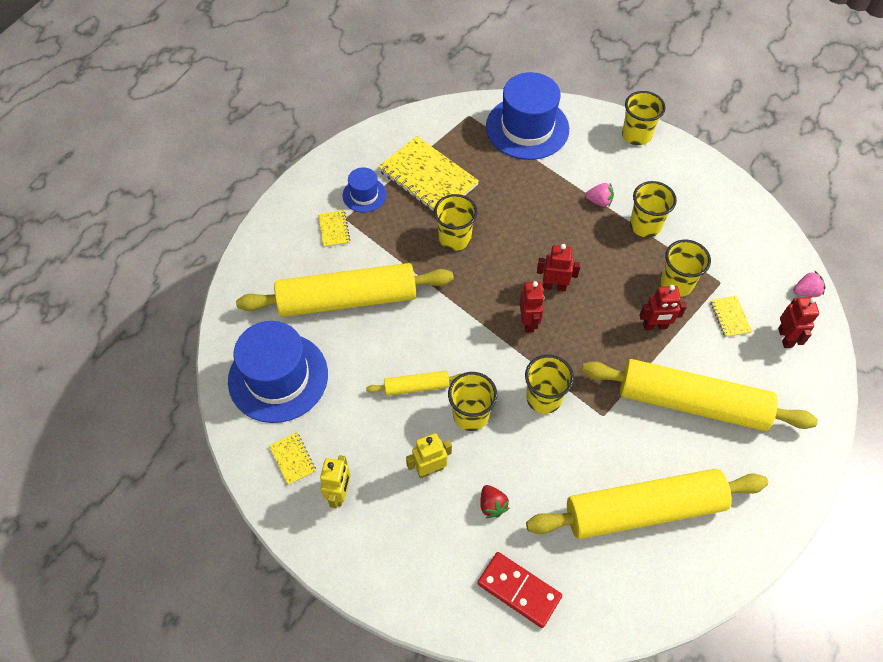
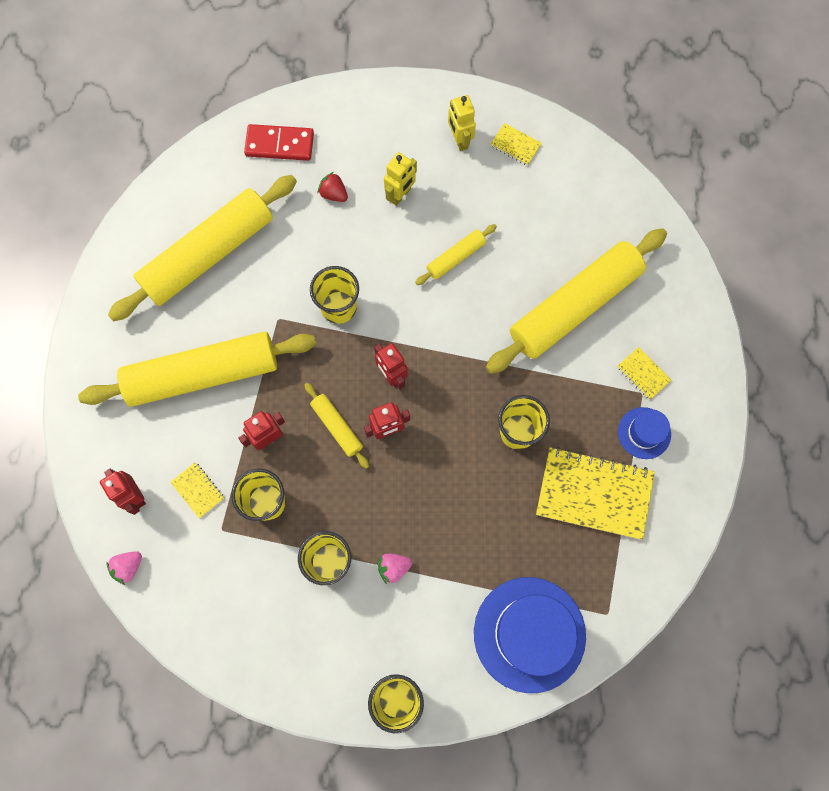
camera: 150 degrees right, 15 degrees up
blue hat [228,321,328,423] -> none
yellow cup [448,372,497,431] -> none
none -> yellow rolling pin [304,383,369,469]

